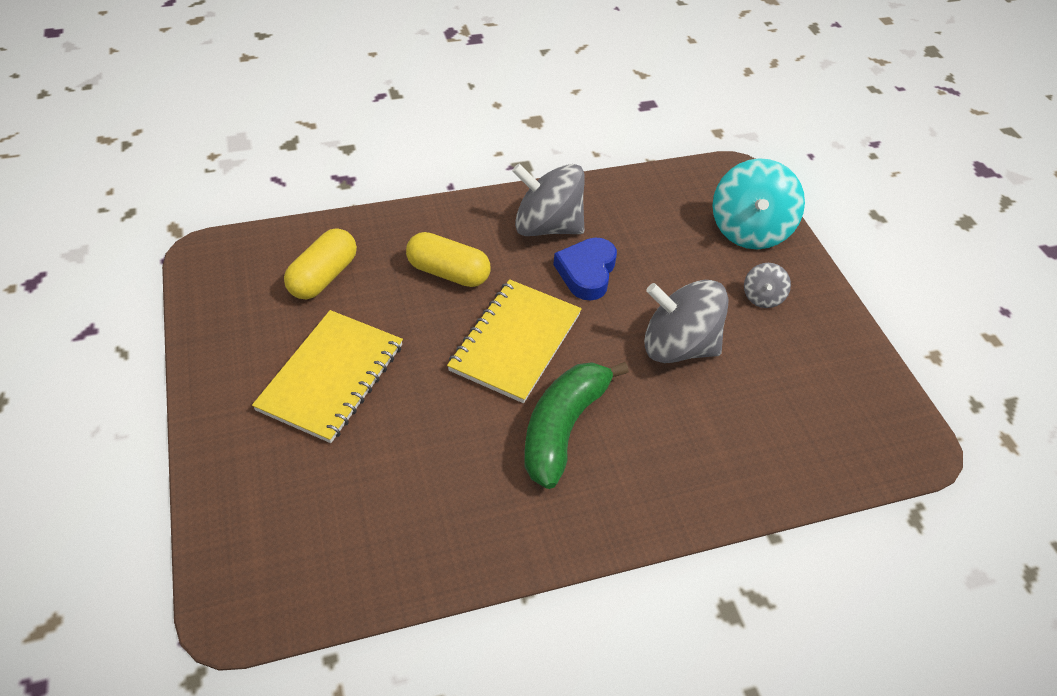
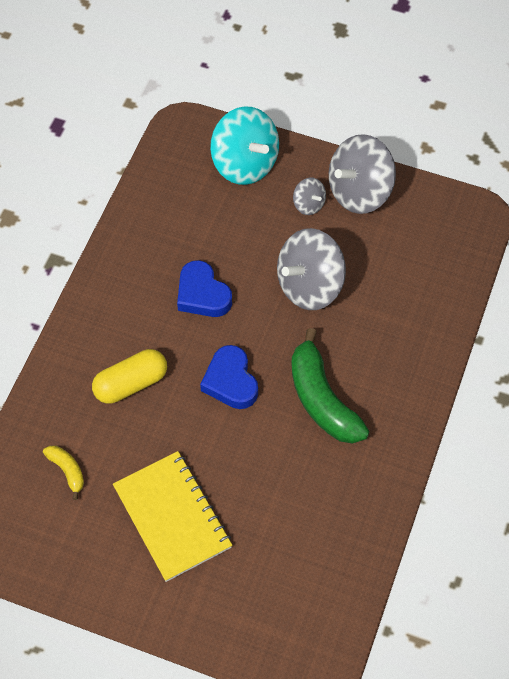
camera: 50 degrees left, 10 degrees up
yellow capsule [284,229,357,299] -> yellow banana [43,446,84,500]
yellow notebook [447,279,582,403] -> blue heart [200,345,258,409]
grey spinning top [512,164,585,236] -> grey spinning top moved to [329,134,396,214]

